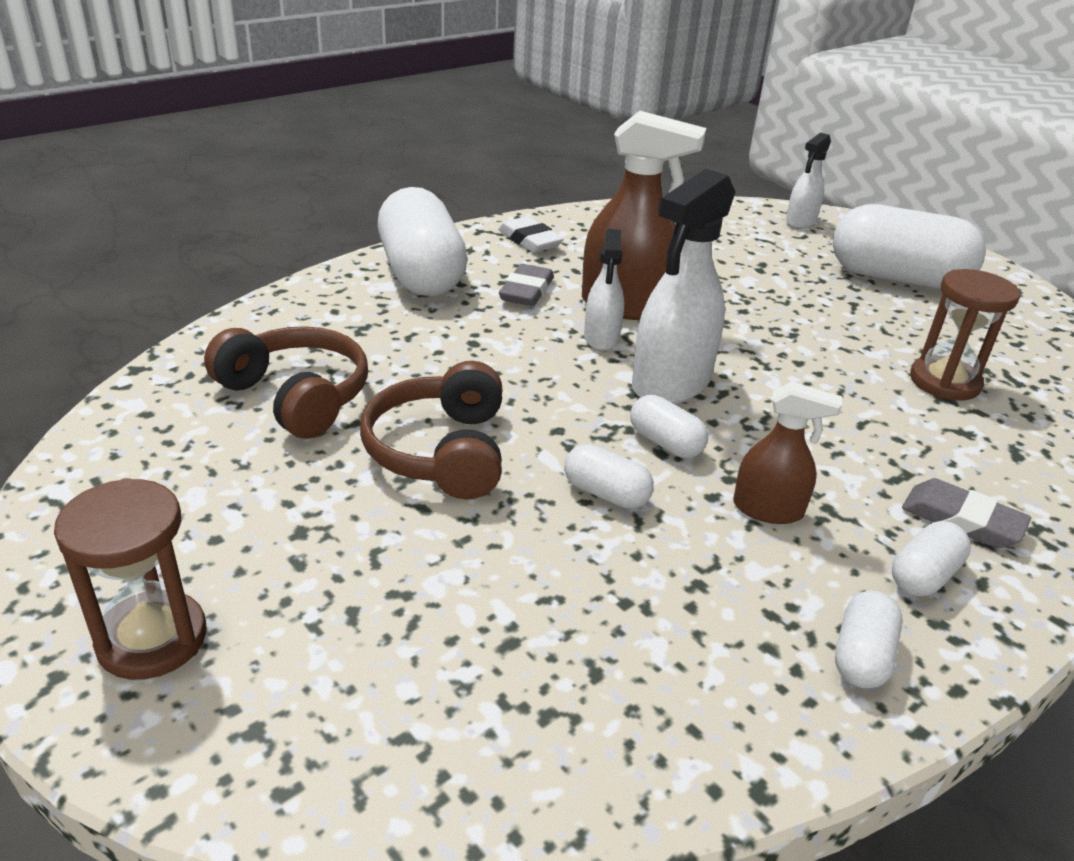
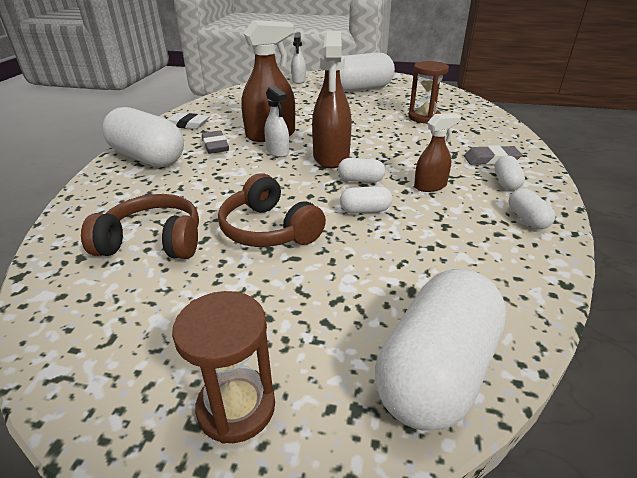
camera: 35 degrees left, 0 degrees up
white spray bottle [632,169,735,404] -> brown spray bottle [312,31,352,168]
none -> white capsule [375,269,506,431]

